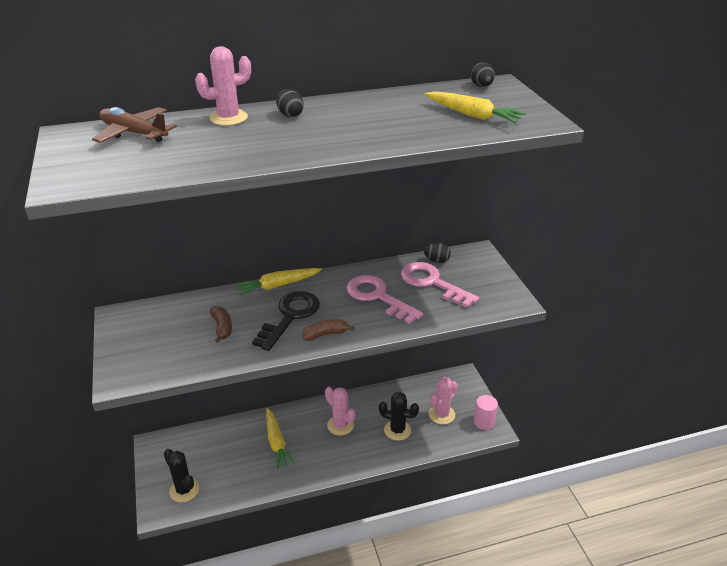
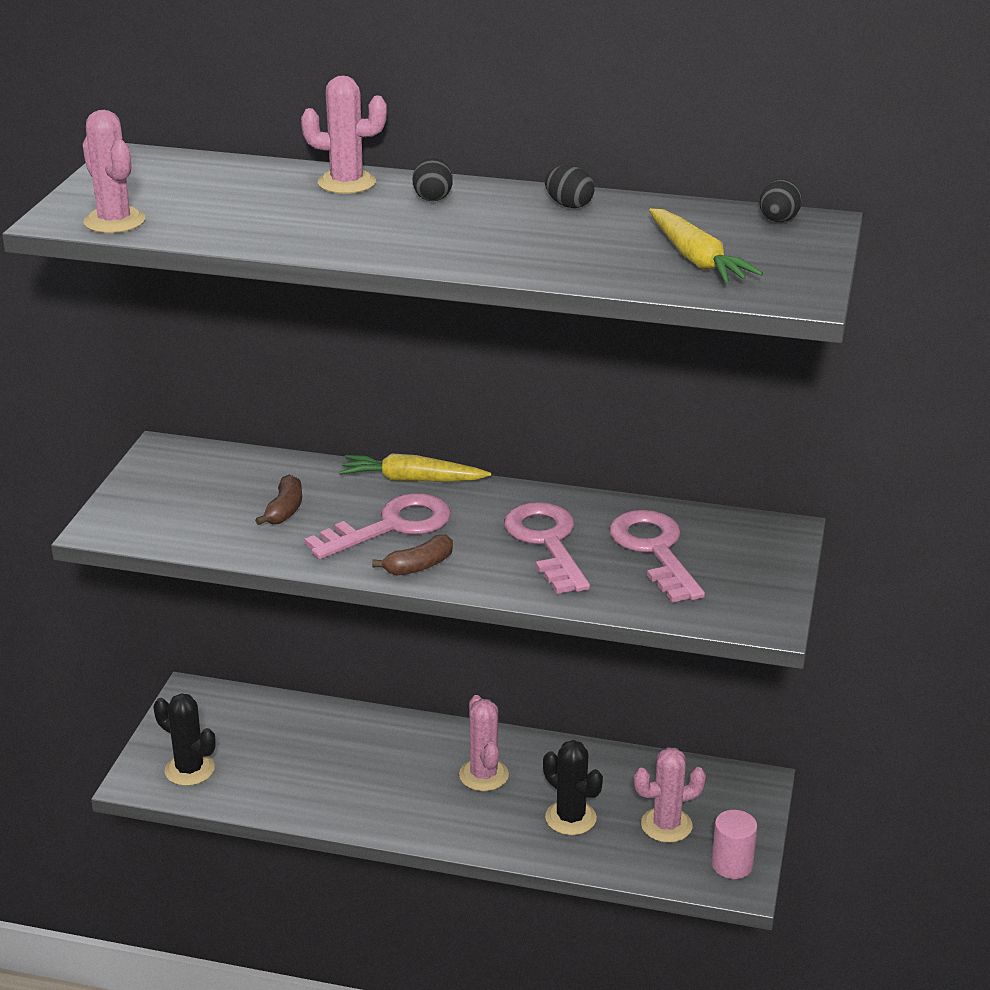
camera: 30 degrees right, 5 degrees down
brown plane [92,107,177,143] -> none
black cactus [164,449,199,502] -> black cactus turned 45 degrees counterclockwise [154,693,216,786]
black key [252,291,320,351] -> pink key [304,493,451,559]
yellow carrot [266,408,295,469] -> none
brown banana [302,319,354,341] -> brown banana turned 135 degrees clockwise [372,535,453,576]
black egg [424,243,451,263] -> black egg moved to [545,165,595,208]
none -> pink cactus [82,110,146,233]

